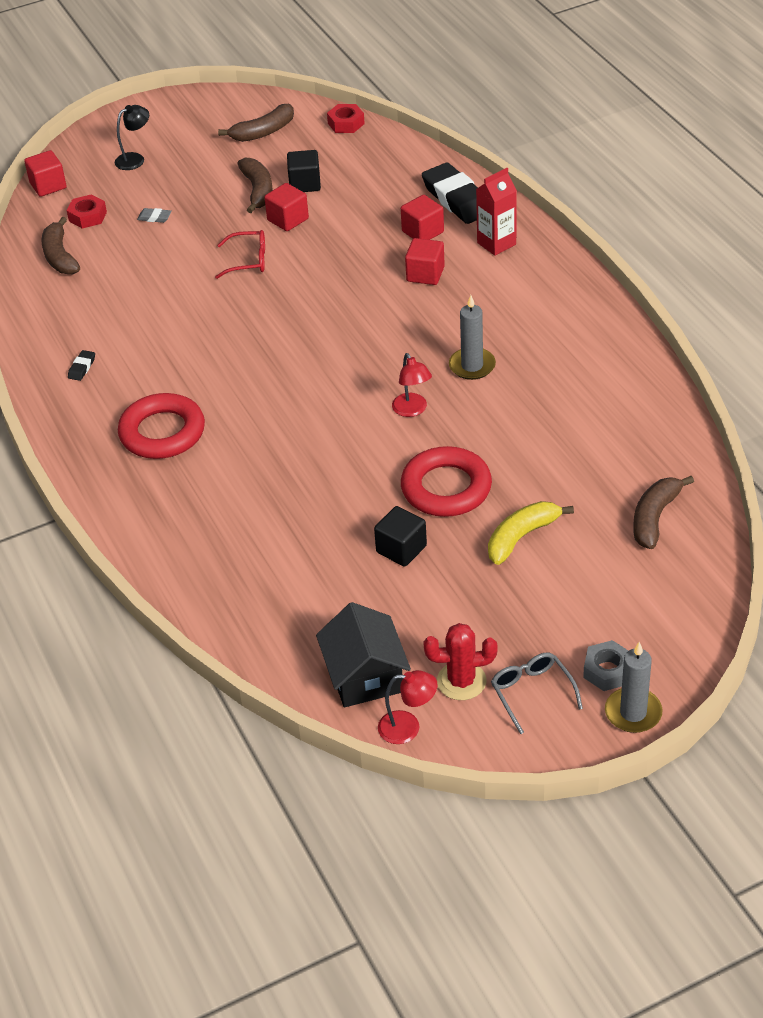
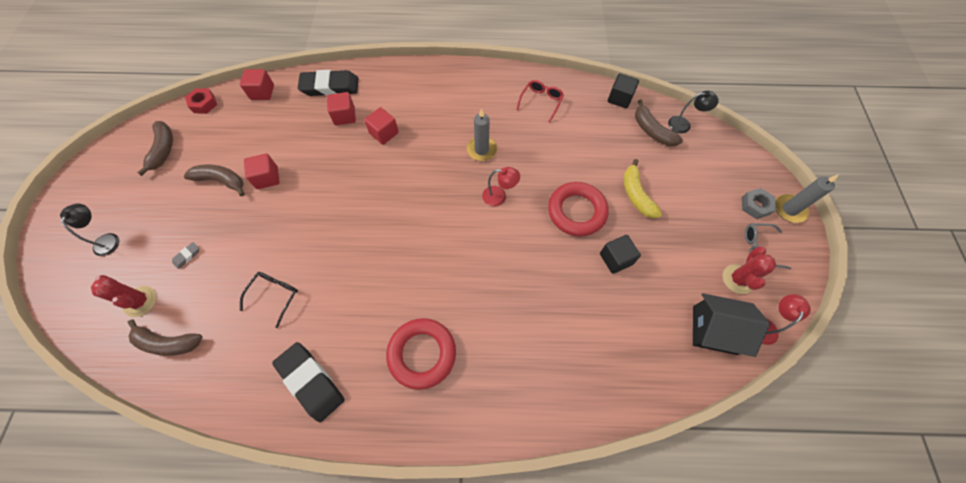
camera: 65 degrees left, 20 degrees up
red cube [24,150,67,197] -> red cube moved to [240,69,274,100]
red nut [67,194,107,228] -> red cactus [91,275,157,317]
black eraser [68,350,95,381] -> black eraser [272,342,345,422], size x2.44
red glasses [215,230,265,279] -> red glasses moved to [516,80,564,123]
black cube [287,150,321,192] -> black cube moved to [608,73,639,108]
red carton [476,168,517,256] -> none
none -> black glasses [240,272,298,328]
none -> black lamp [668,91,719,133]

